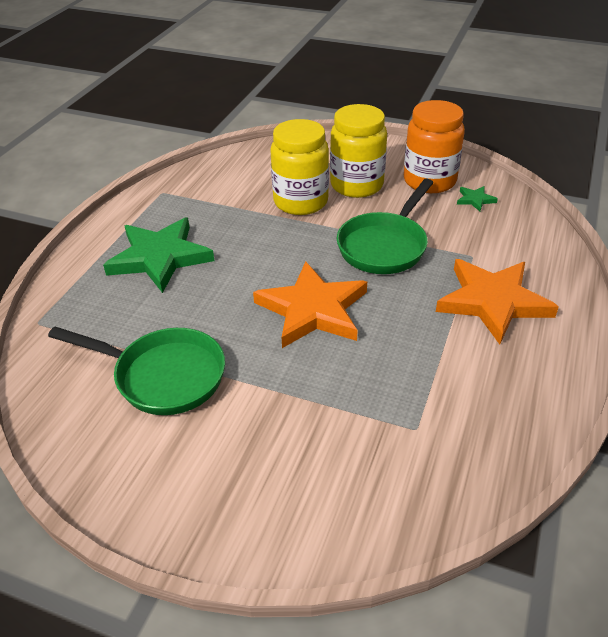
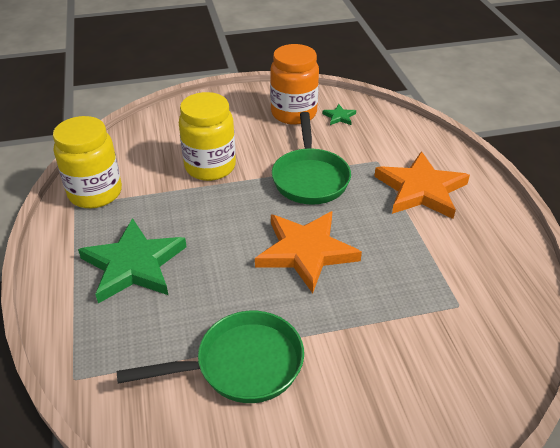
camera: 35 degrees left, 0 degrees up
yellow jar [330,104,387,198] -> yellow jar moved to [53,116,122,208]

